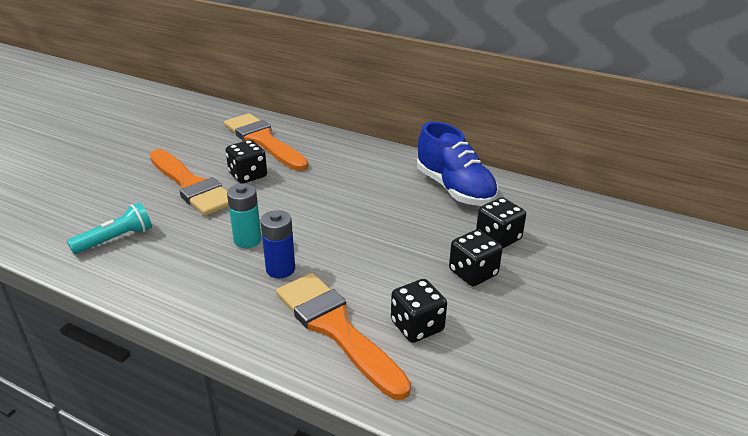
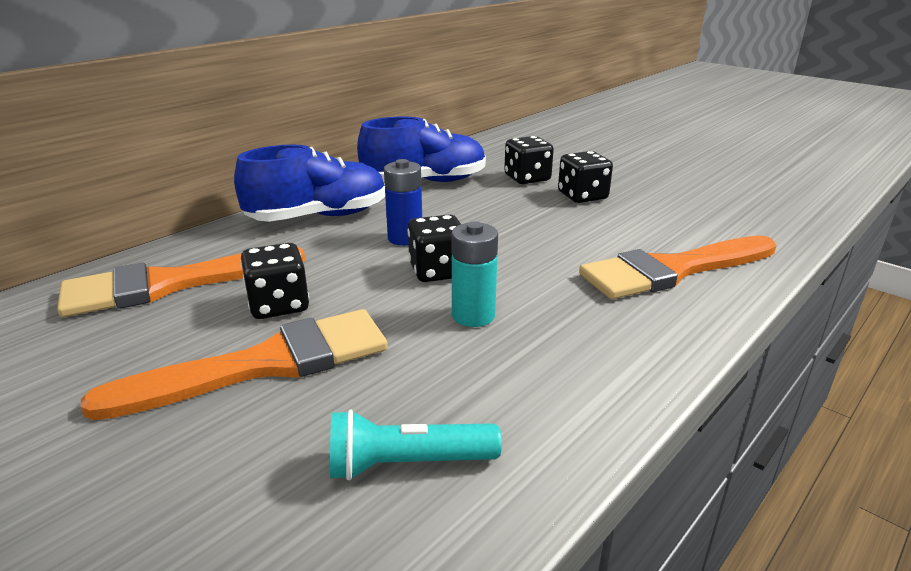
camera: 75 degrees left, 5 degrees down
turquoise flashlight [67,202,152,254] -> turquoise flashlight turned 75 degrees counterclockwise [330,409,502,481]
blue battery [260,210,295,278] -> blue battery moved to [384,159,422,246]
black dice [391,279,447,343] -> black dice moved to [408,215,461,282]
none -> blue shoe [234,145,385,222]

